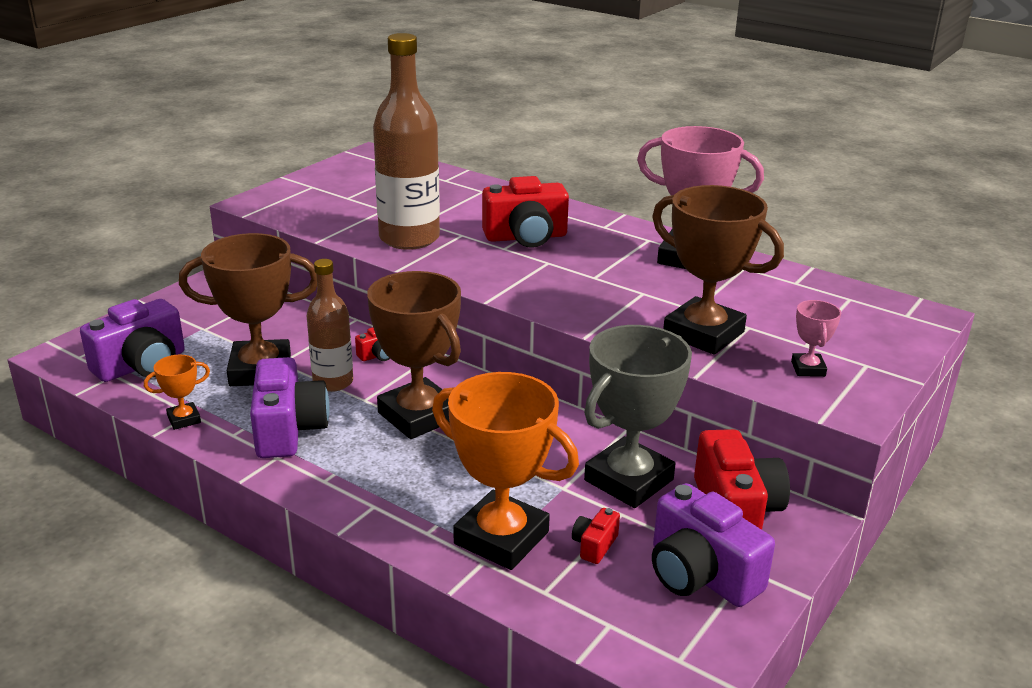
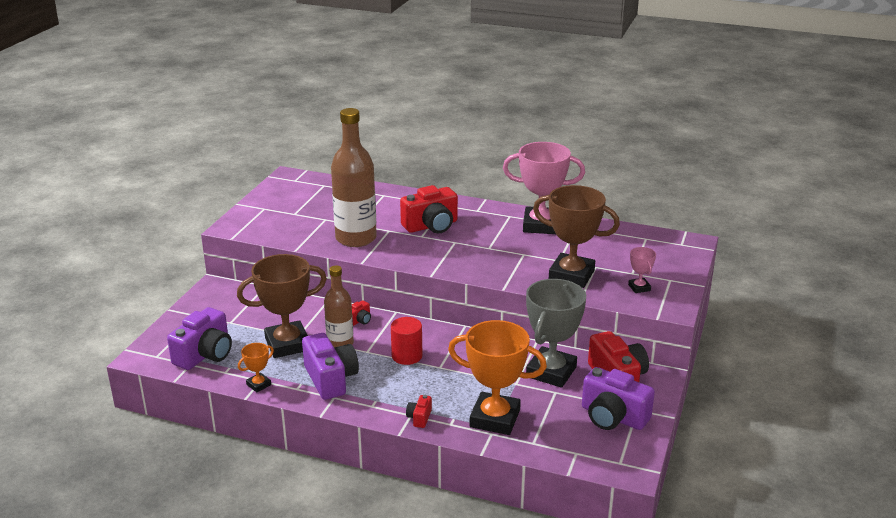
camera: 15 degrees left, 0 degrees up
brown trophy [367,271,461,439] -> red cylinder [391,317,422,365]
red camera [572,508,620,564] -> red camera moved to [406,395,432,428]

